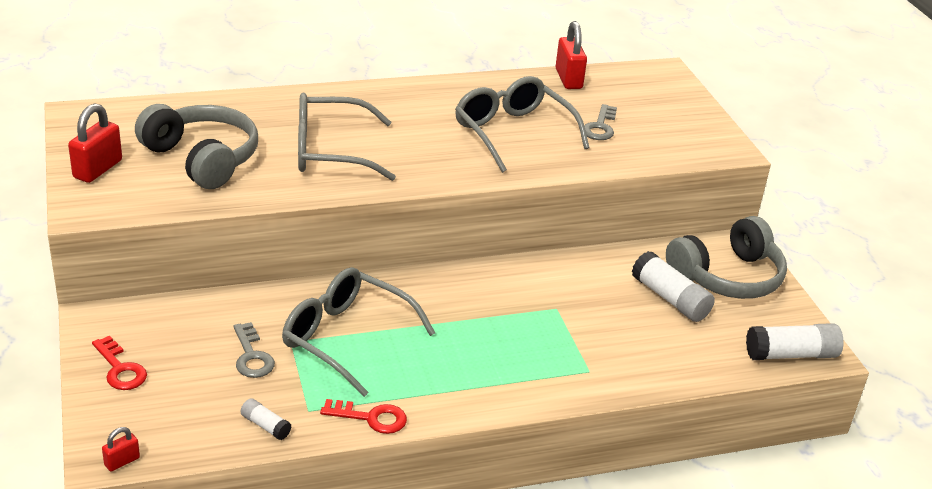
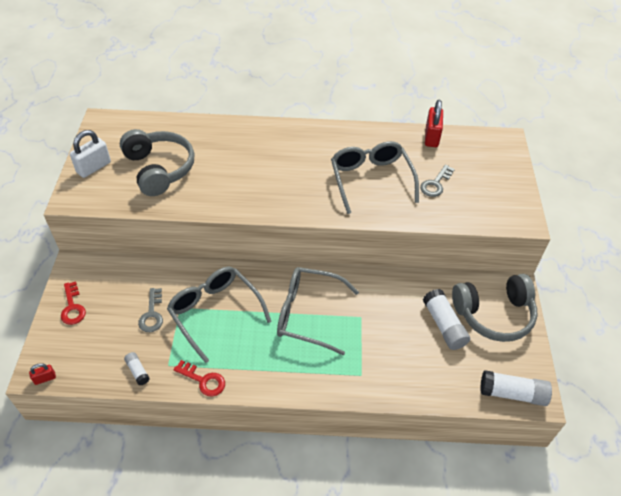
camera: 20 degrees right, 15 degrees up
red padlock [68,103,122,183] -> white padlock [70,130,111,178]
grey glasses [298,92,396,181] -> grey glasses moved to [277,267,359,355]

